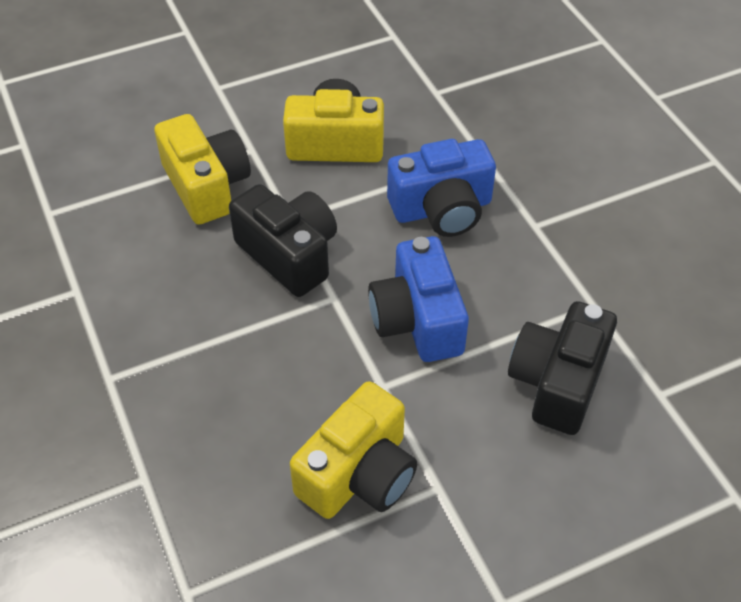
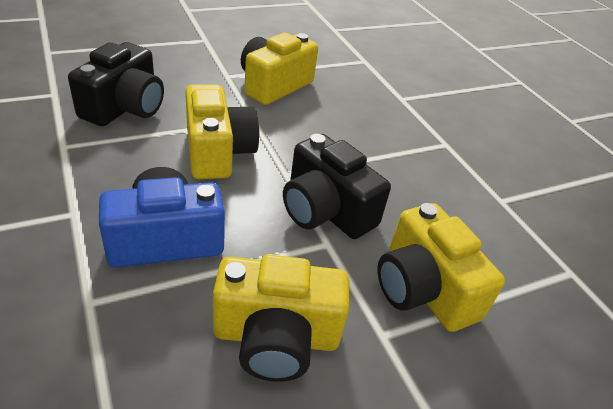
camera: 175 degrees right, 10 degrees down
blue camera [368,236,469,362] -> yellow camera [185,84,259,179]

